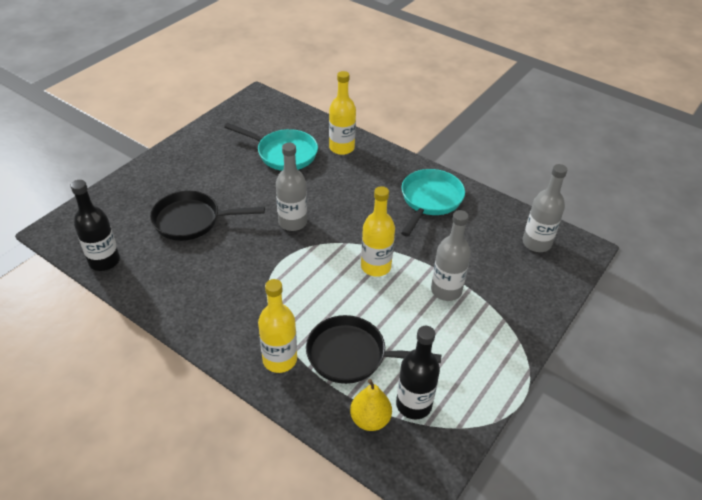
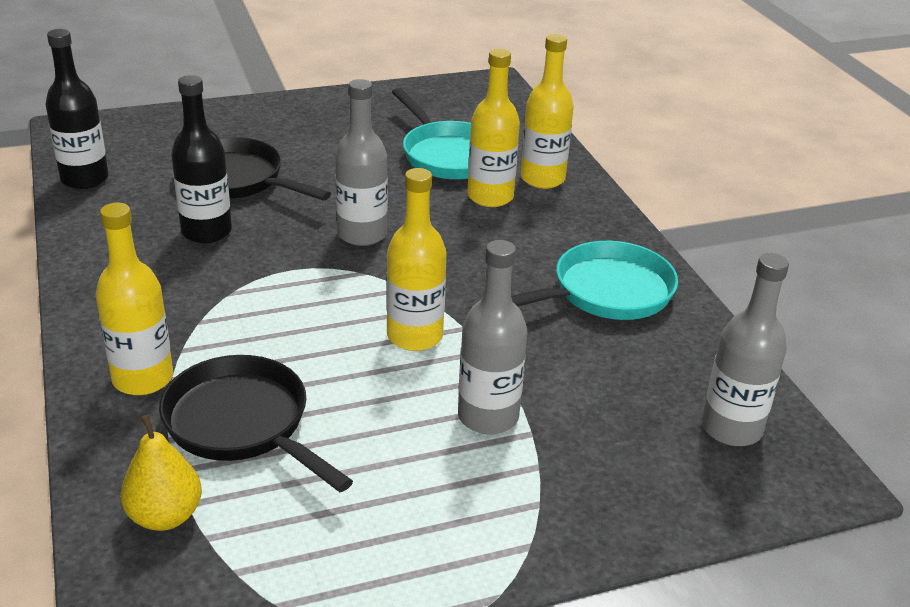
camera: 35 degrees right, 10 degrees down
black bottle [396,326,440,420] -> black bottle moved to [171,75,232,244]
none -> yellow bottle [467,49,520,207]

